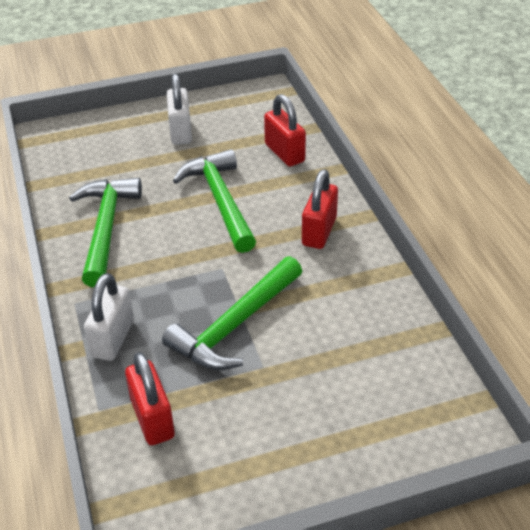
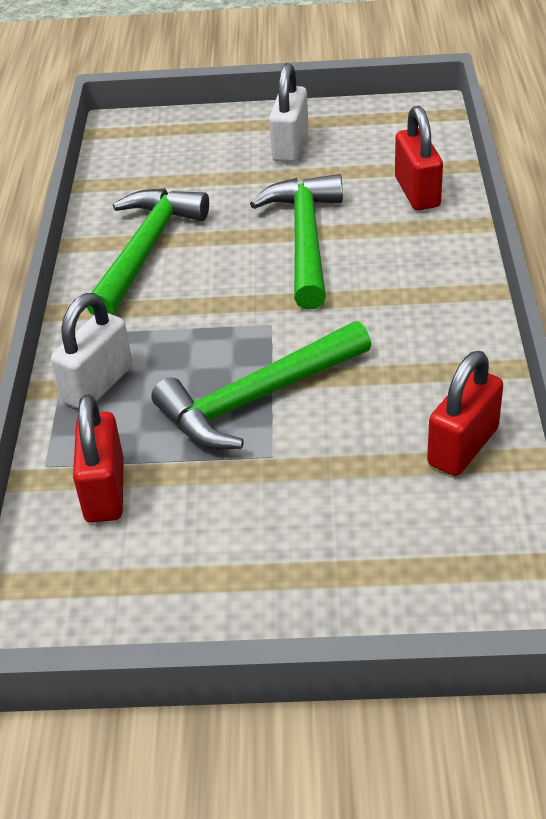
camera: 20 degrees right, 0 degrees up
red padlock [302,169,338,249] -> red padlock moved to [427,351,503,476]

